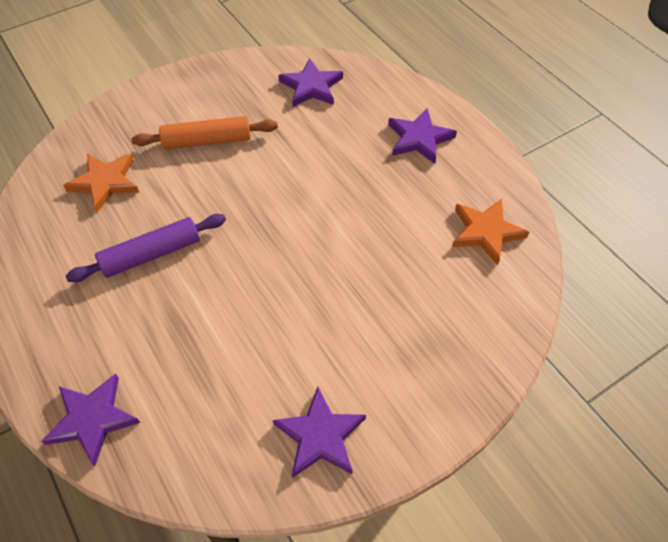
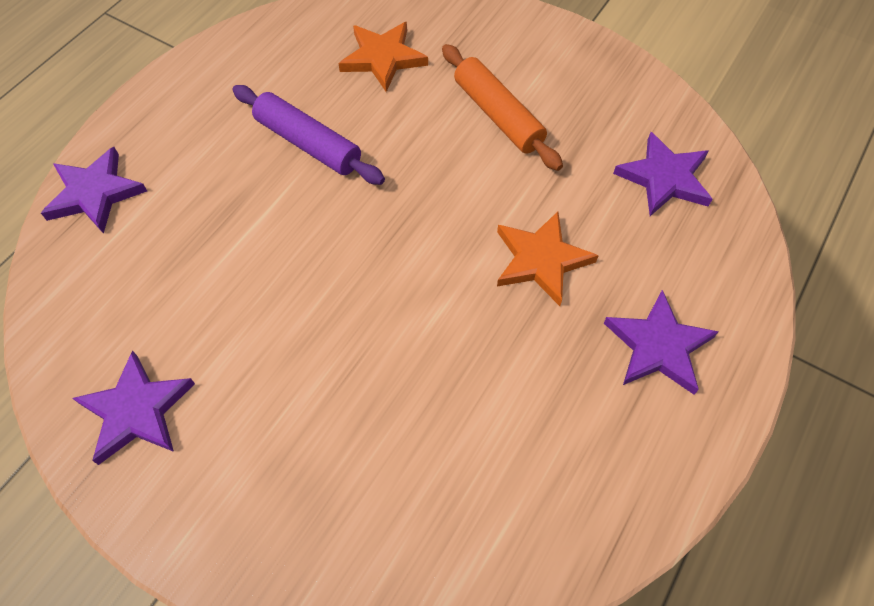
camera: 65 degrees right, 5 degrees up
orange star [452,199,529,265] -> orange star moved to [497,211,599,306]

